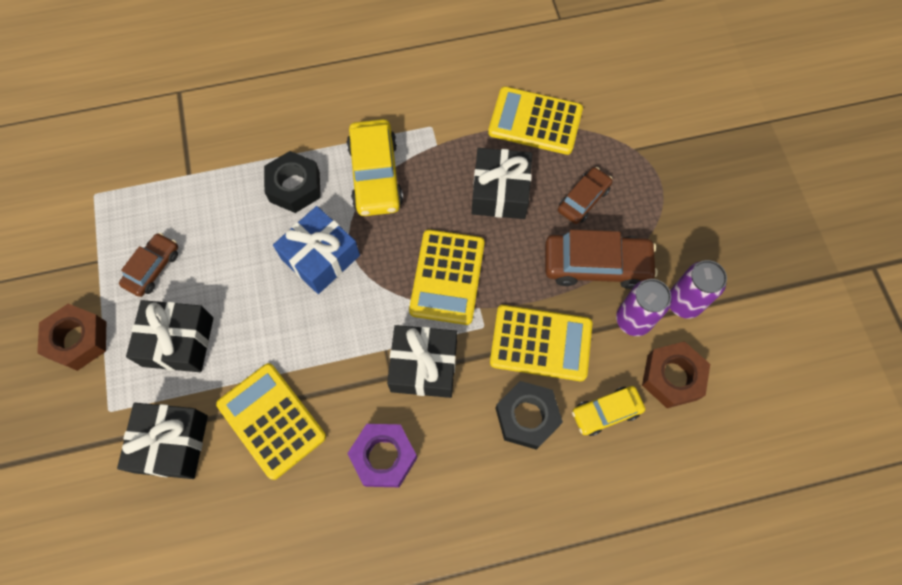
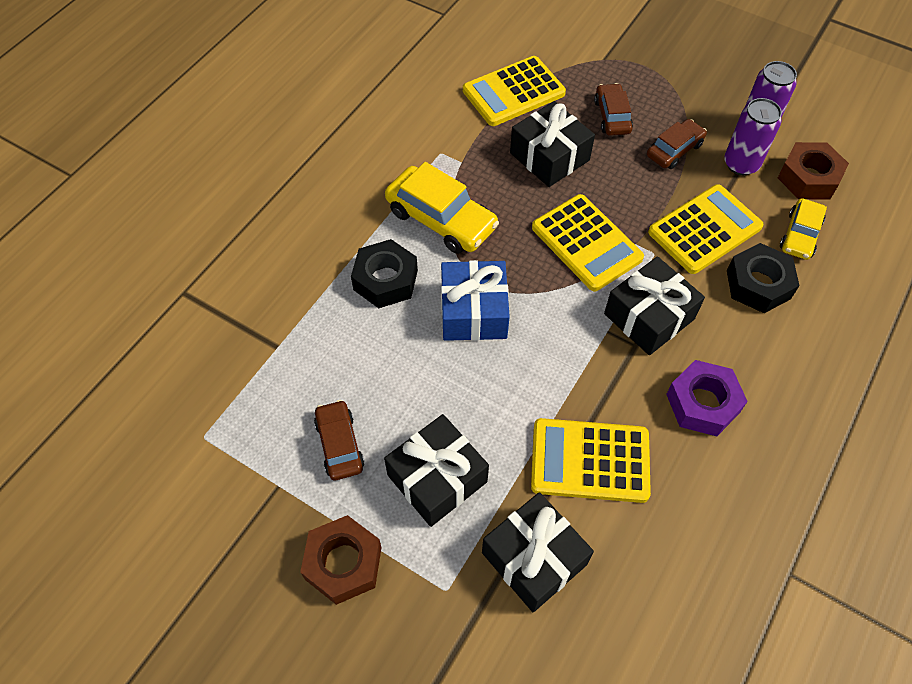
camera: 45 degrees left, 10 degrees down
brown car [545,229,658,289] -> brown car [647,119,707,169], size x0.60

